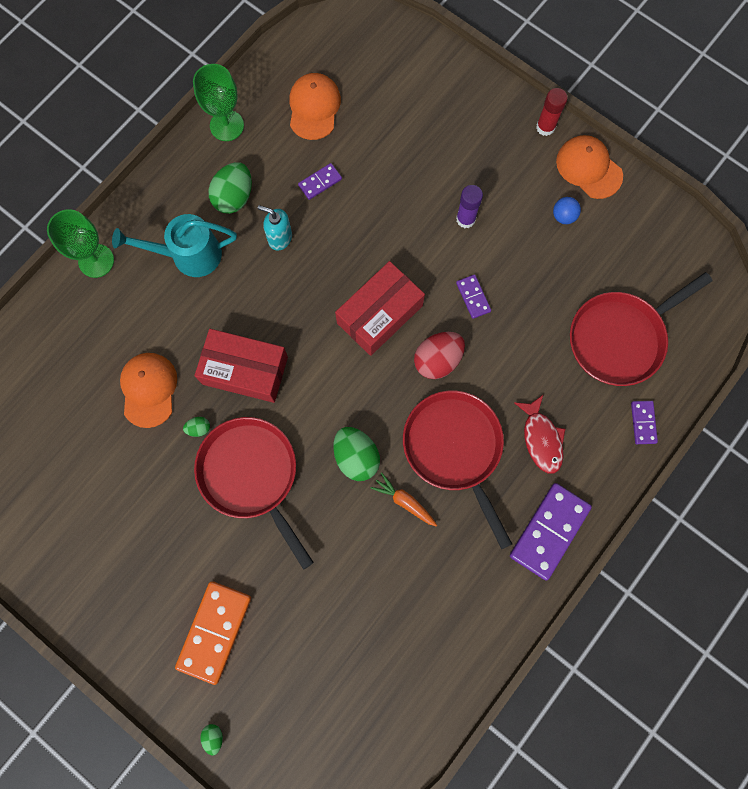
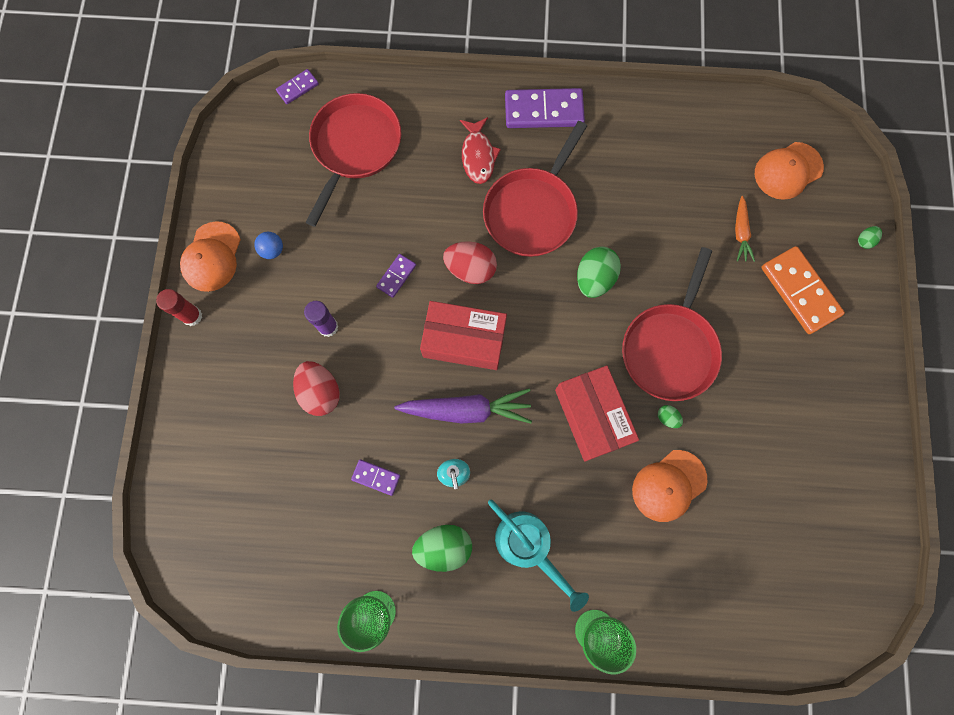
camera: 125 degrees left, 0 degrees up
orange domino [175,581,251,685] -> orange domino turned 75 degrees clockwise [761,246,845,334]
orange cap [289,73,341,140] -> orange cap moved to [755,142,824,200]
orange carrot [371,473,437,527] -> orange carrot moved to [735,196,755,262]
red fish [514,394,565,474] -> red fish turned 135 degrees clockwise [460,117,501,184]
red pan [570,272,713,386] -> red pan turned 90 degrees counterclockwise [306,93,401,227]
purple domino [631,401,658,444] -> purple domino moved to [276,69,319,104]
none -> red egg [293,361,340,416]
none -> purple carrot [394,388,532,424]

